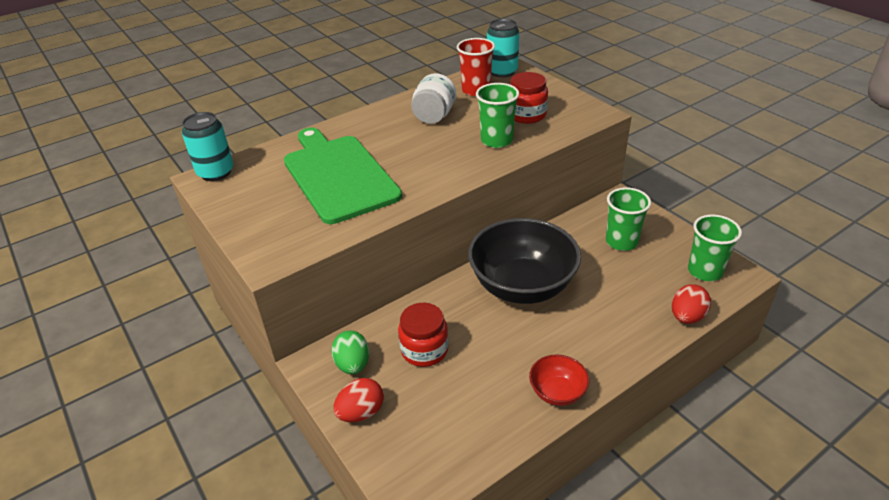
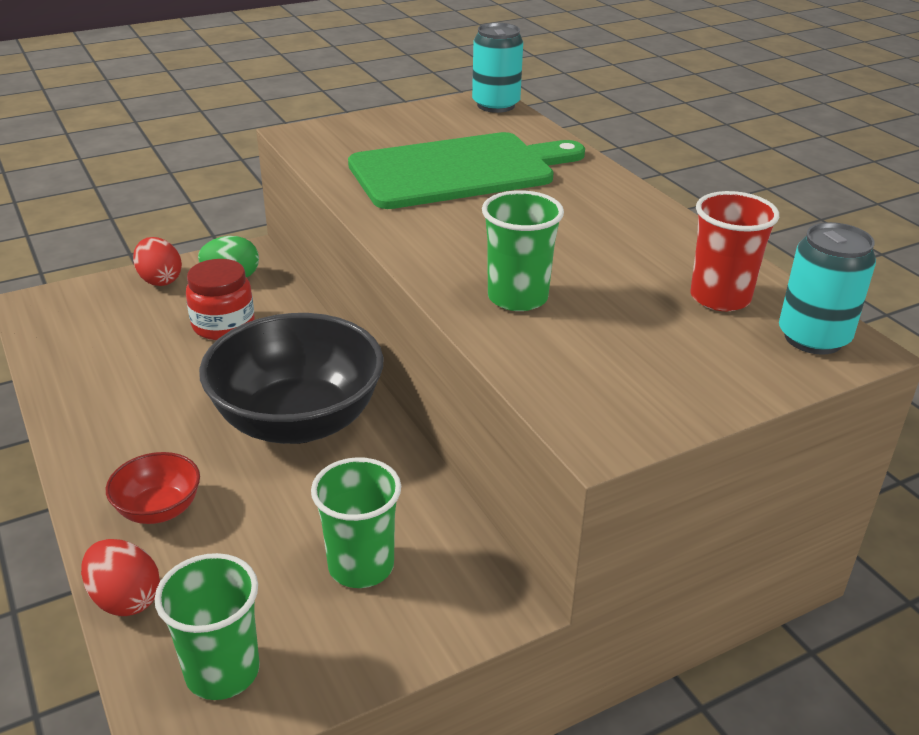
camera: 95 degrees right, 5 degrees down
white jar [411,73,456,124] -> none
red jar [510,72,548,124] -> none
red bowl [529,354,589,406] -> red bowl moved to [106,452,200,524]

